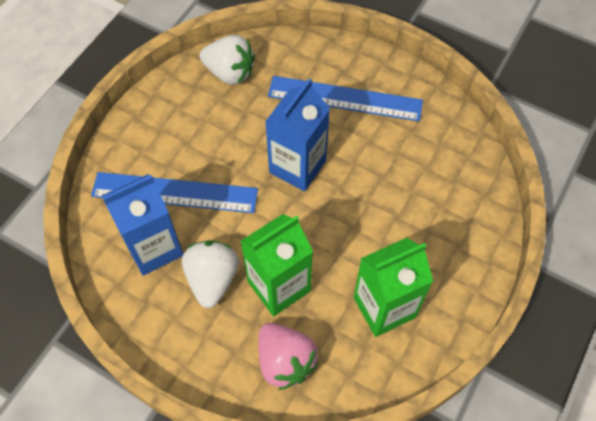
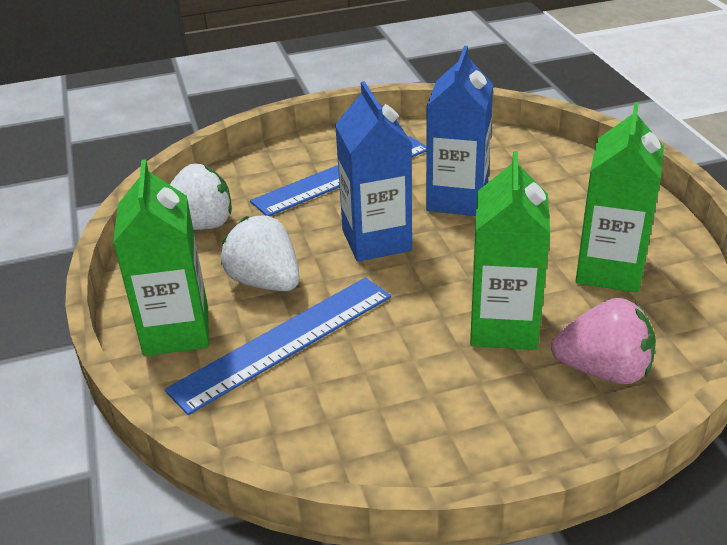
camera: 45 degrees left, 25 degrees down
blue carton [102,174,183,276] -> blue carton moved to [426,46,494,216]
white strawberry [182,240,239,308] -> white strawberry moved to [221,216,300,291]
none -> green carton [113,159,209,356]

